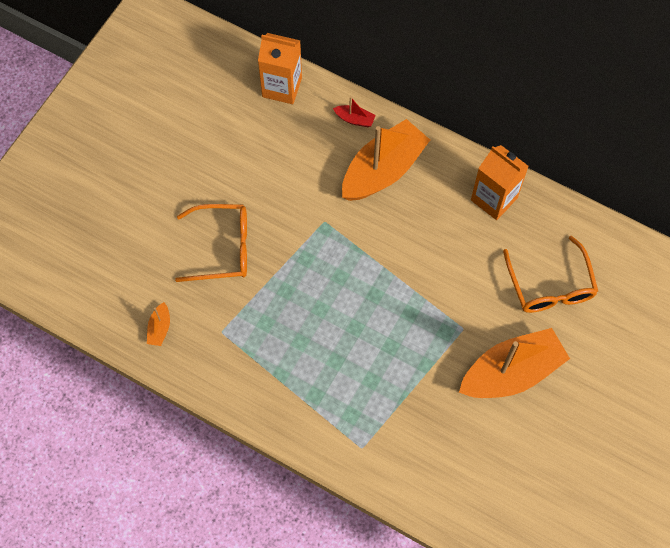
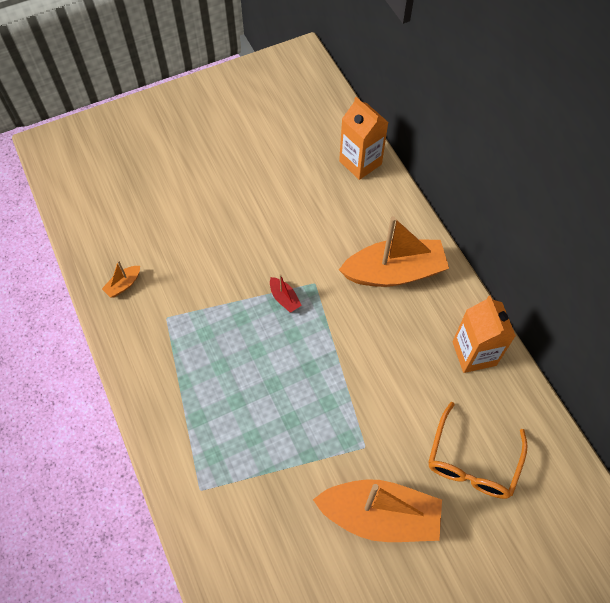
camera: 35 degrees right, 5 degrees down
orange glasses [175,204,247,282] -> none
red boat [333,96,376,127] -> red boat moved to [270,274,302,313]

